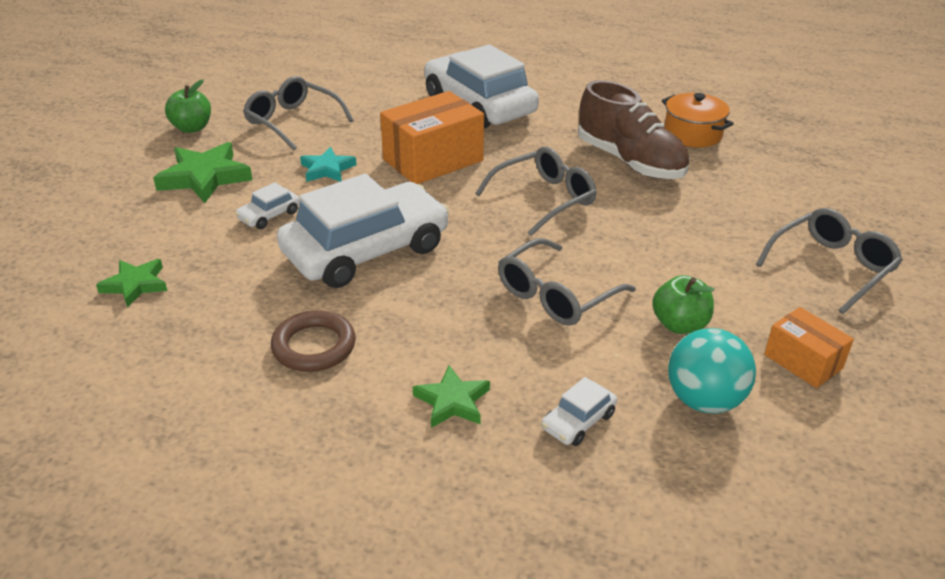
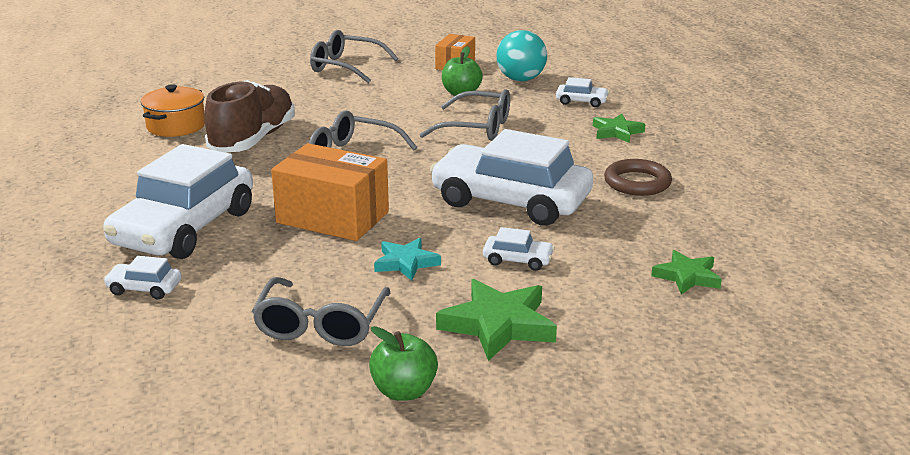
camera: 120 degrees left, 10 degrees down
none -> white car [103,256,182,299]

